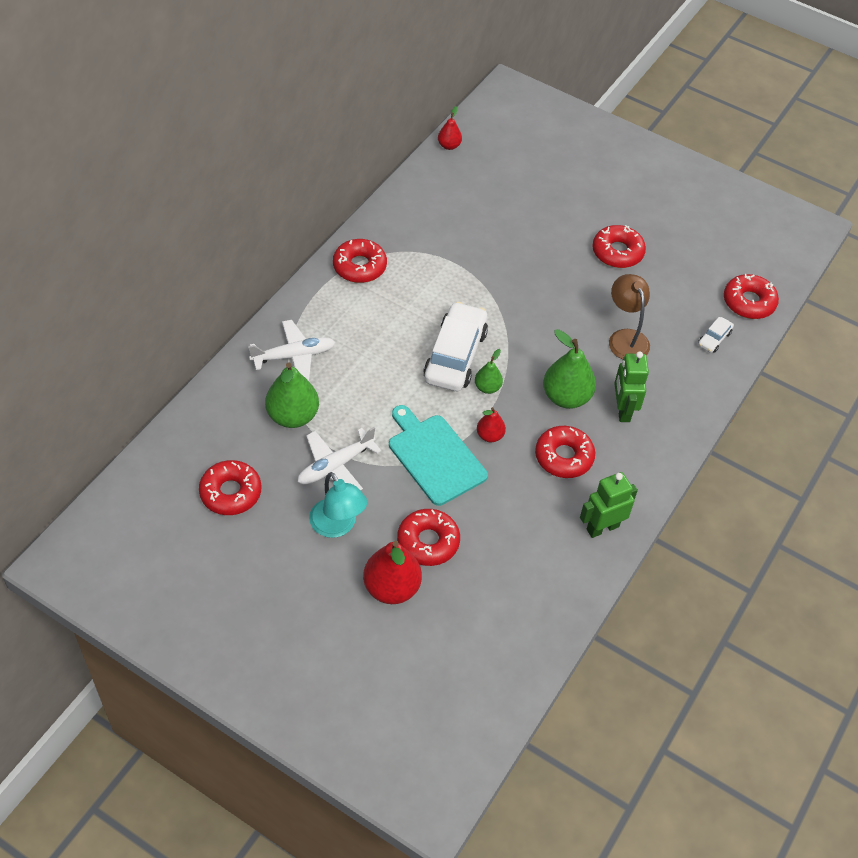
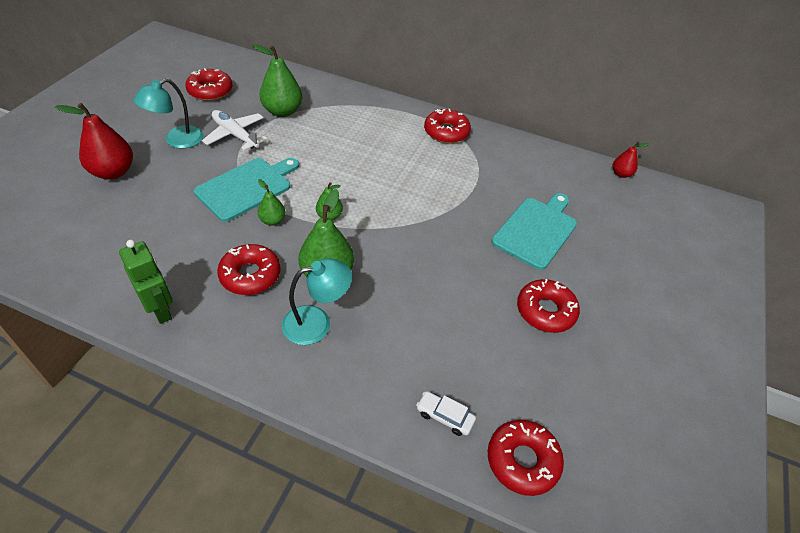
camera: 80 degrees right, 5 degrees down
white plane [248,320,335,381] -> none
red donut [397,509,460,566] -> none
white car [423,302,488,391] -> none
red pear [477,407,506,442] -> green pear [258,179,286,226]
brown lamp [609,274,650,359] -> none
green robot [614,351,649,422] -> turquoise lamp [282,258,352,345]
none -> turquoise cutting board [491,193,577,270]

